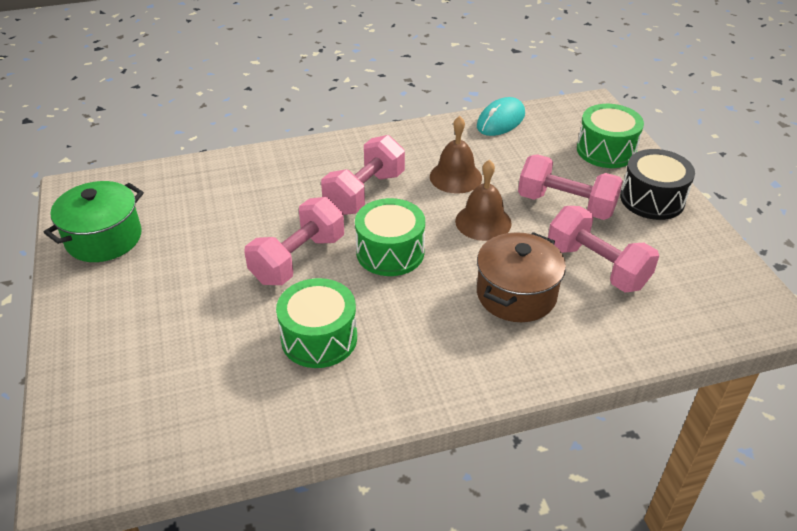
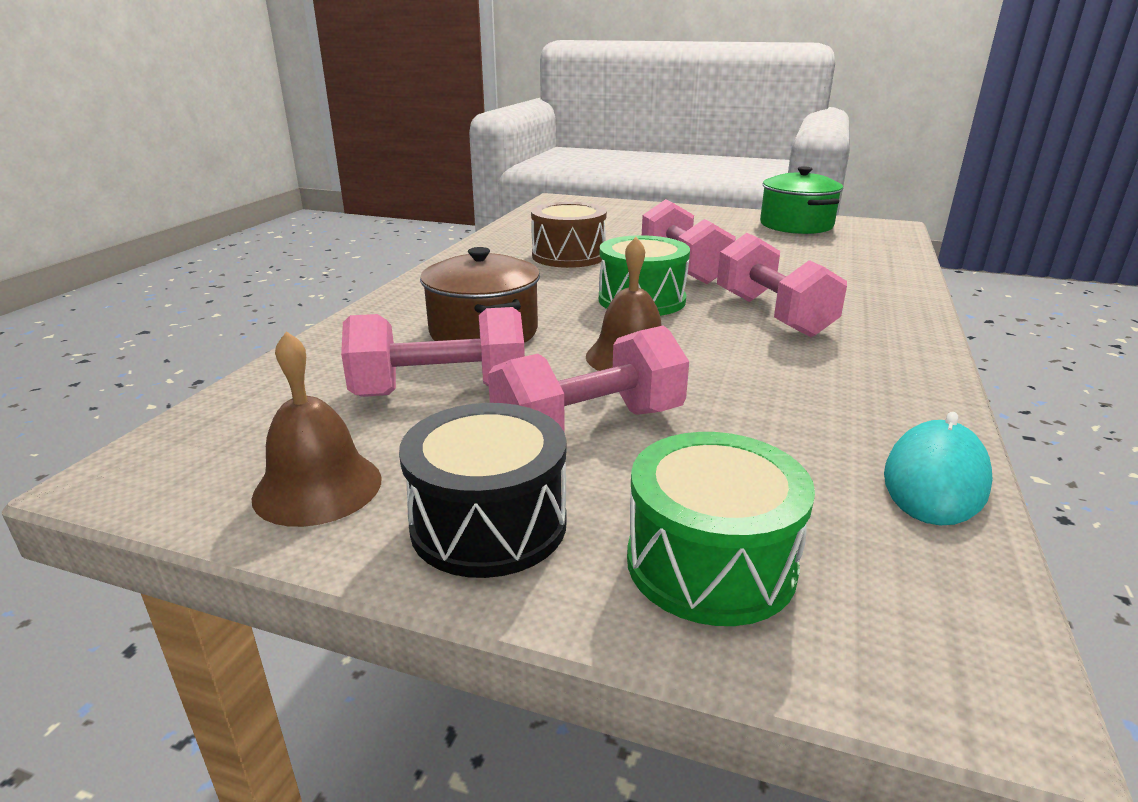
camera: 125 degrees right, 15 degrees down
green drum [276,278,357,368] -> brown drum [531,202,607,268]
brown bell [430,116,482,194] -> brown bell moved to [251,331,382,527]
turquoise mouse [477,97,525,136] -> turquoise mouse turned 45 degrees clockwise [884,412,993,526]

